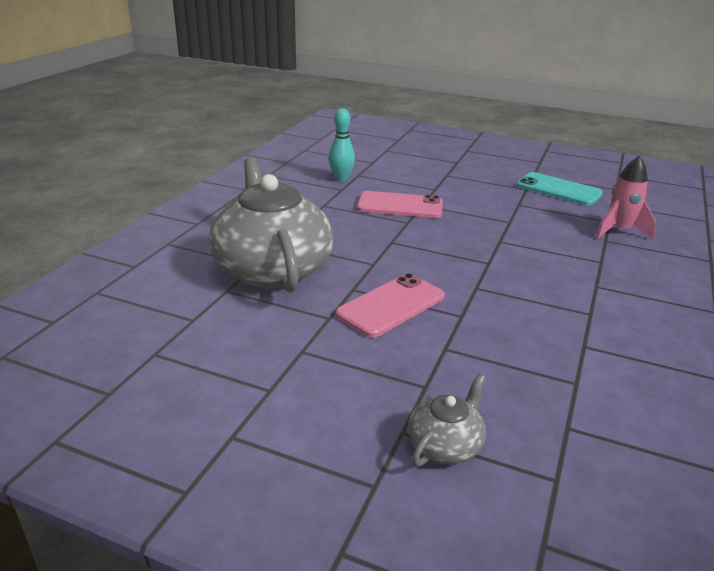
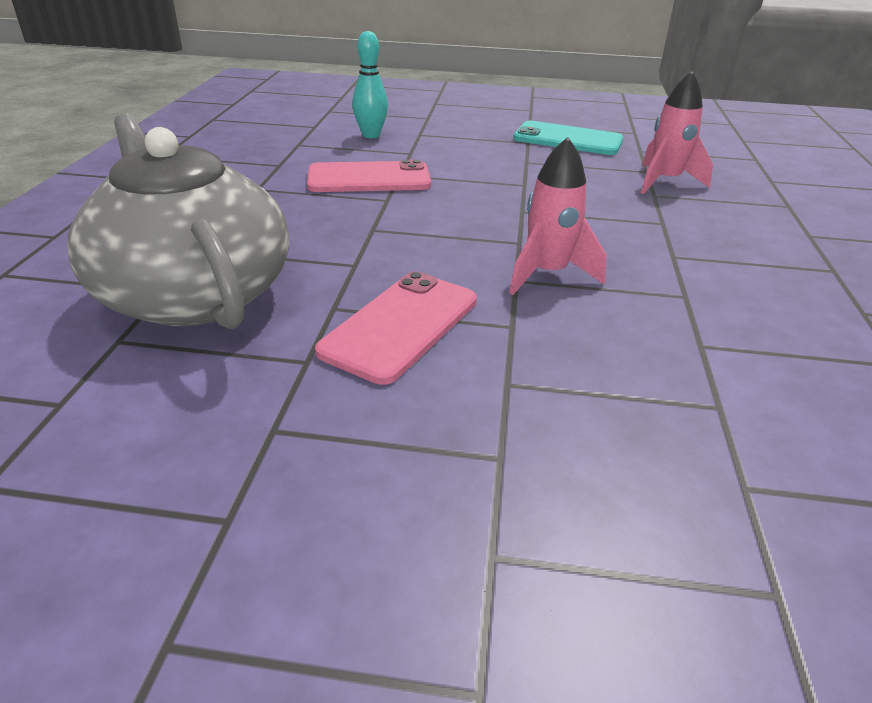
camera: 15 degrees left, 5 degrees up
turquoise bowling pin [329,108,355,182] -> turquoise bowling pin moved to [352,31,388,138]
grey teapot [408,374,486,467] -> none
none -> pink rocket [509,137,606,295]

